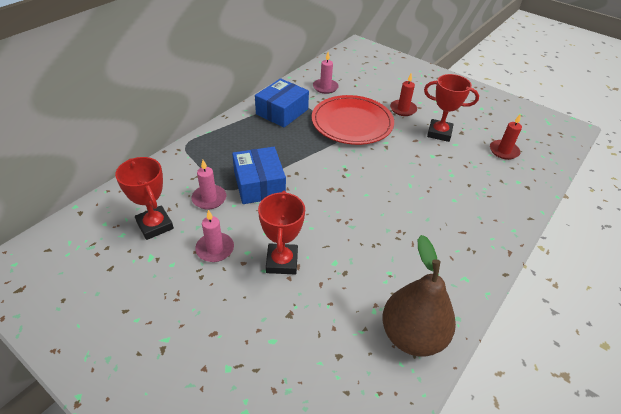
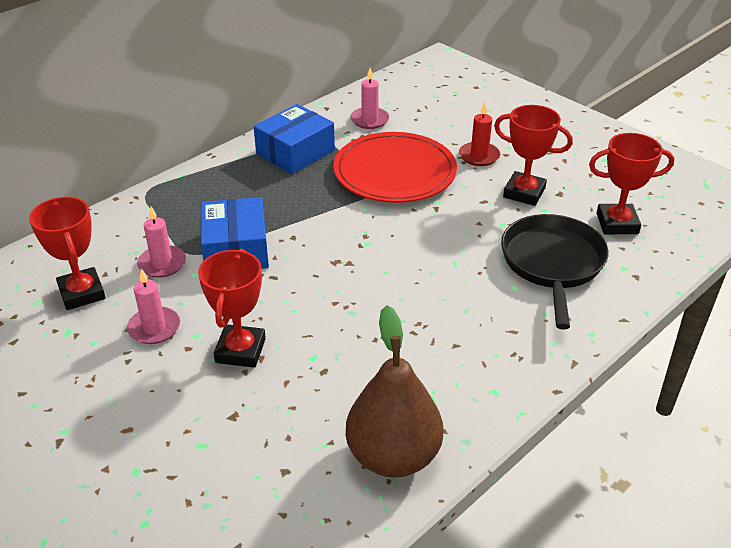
camera: 10 degrees right, 5 degrees down
red candle [490,115,522,160] -> red trophy [589,133,674,234]
none -> black pan [501,214,609,330]

